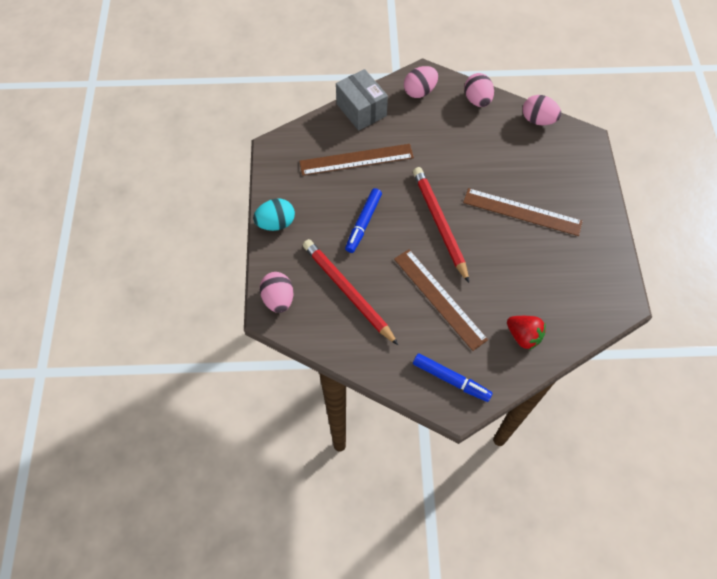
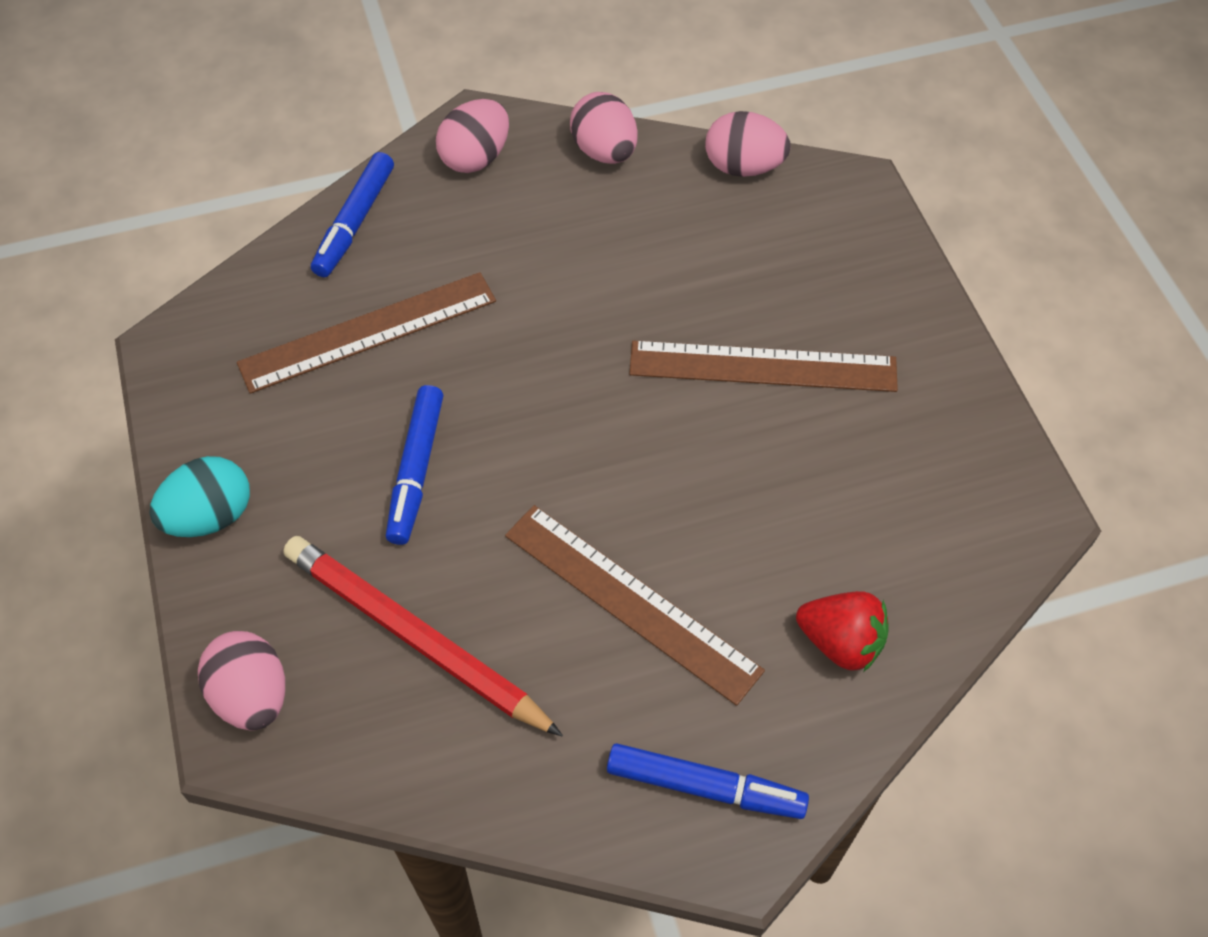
camera: 15 degrees left, 5 degrees down
grey box [336,69,388,131] -> blue marker [311,152,394,277]
red pencil [413,167,469,283] -> none

